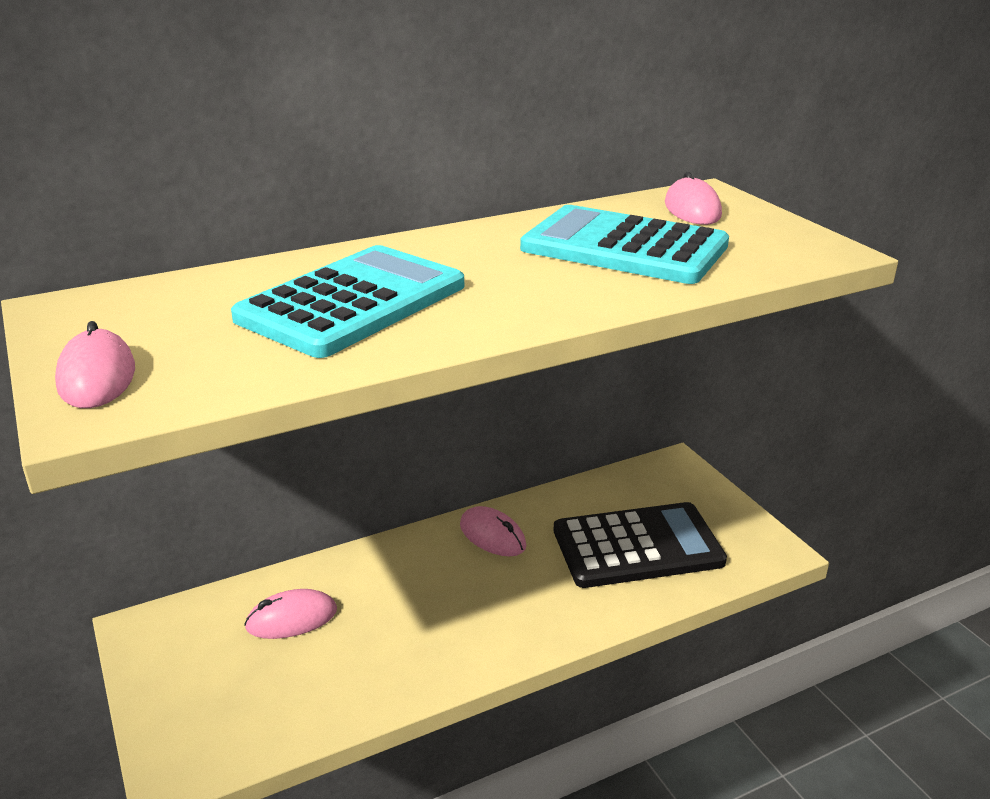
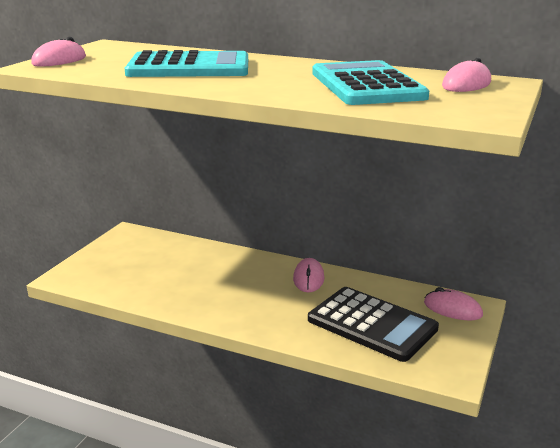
camera: 50 degrees right, 5 degrees down
pink mouse [244,589,337,639] -> pink mouse moved to [424,287,483,321]

